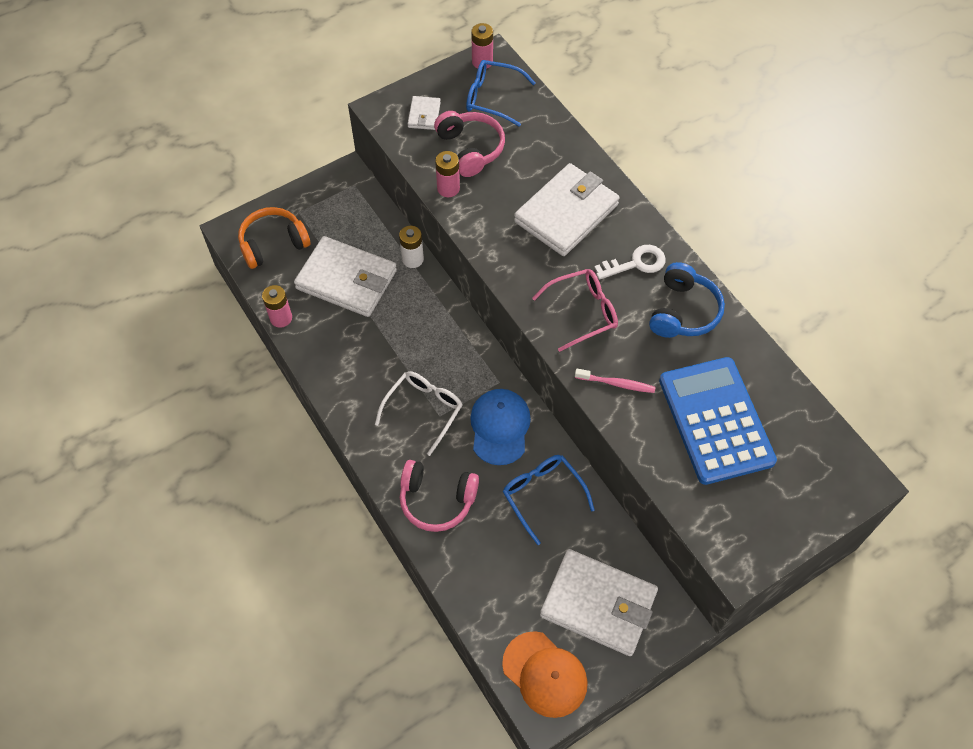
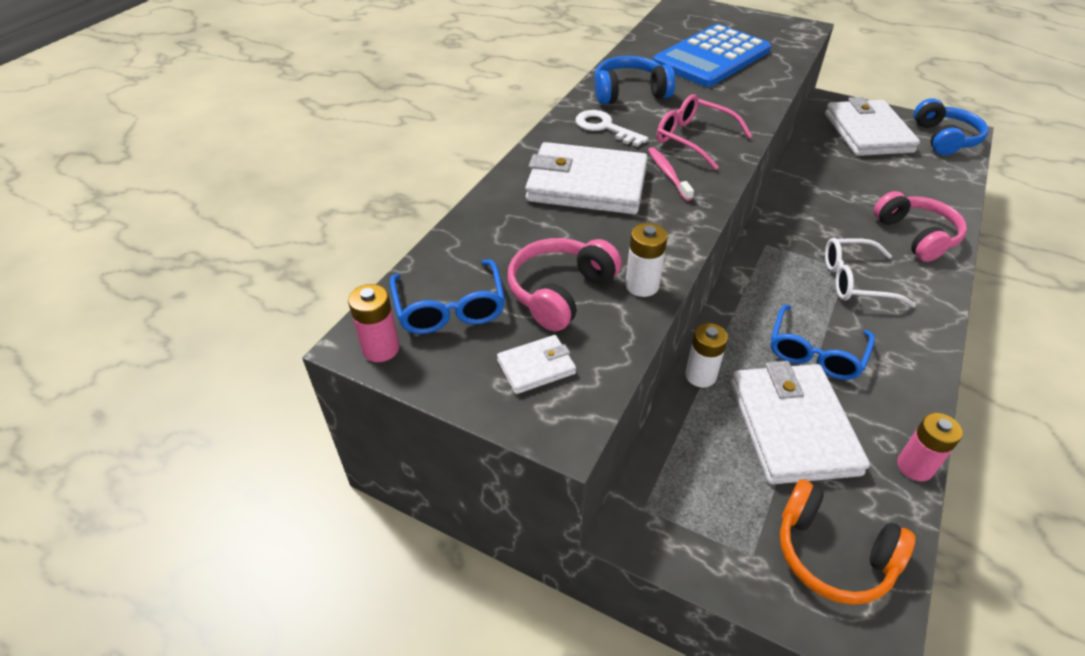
camera: 120 degrees left, 15 degrees down
pink battery [435,151,460,197] -> white battery [625,223,668,297]
blue cap [470,389,531,465] -> none
orange cap [502,631,588,718] -> blue headphones [914,98,988,155]
blue glasses [503,455,595,545] -> blue glasses moved to [771,305,875,380]
pink toothbrush [575,369,655,393] -> pink toothbrush moved to [648,147,694,201]

